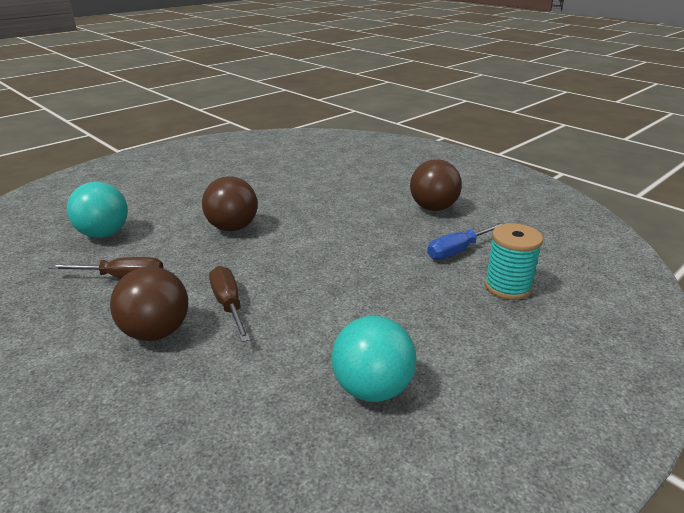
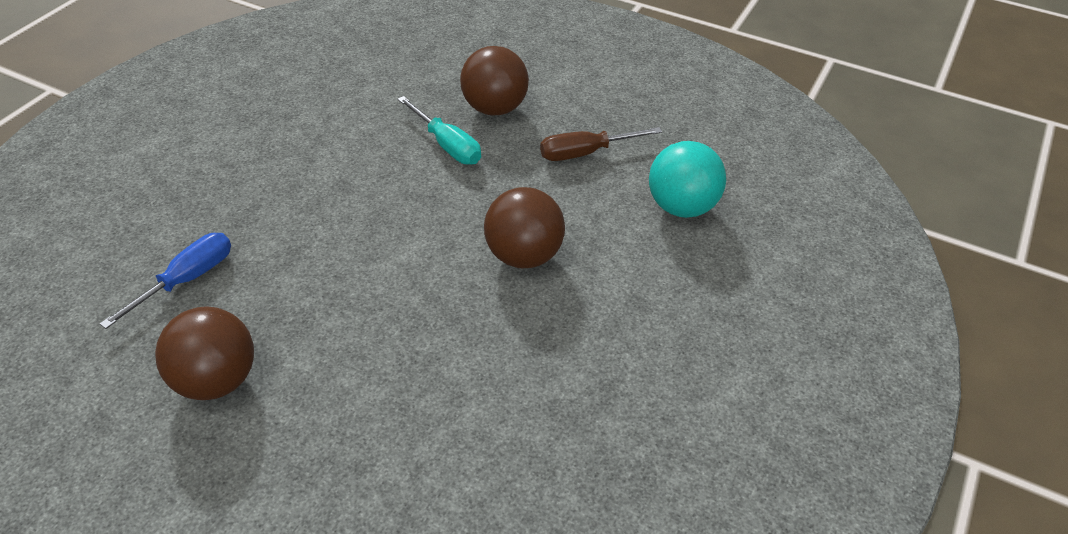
camera: 160 degrees right, 15 degrees up
brown screwdriver [209,266,250,342] -> turquoise screwdriver [398,96,481,165]
turquoise ball [331,316,416,402] -> none
turquoise spool [484,223,543,300] -> none

